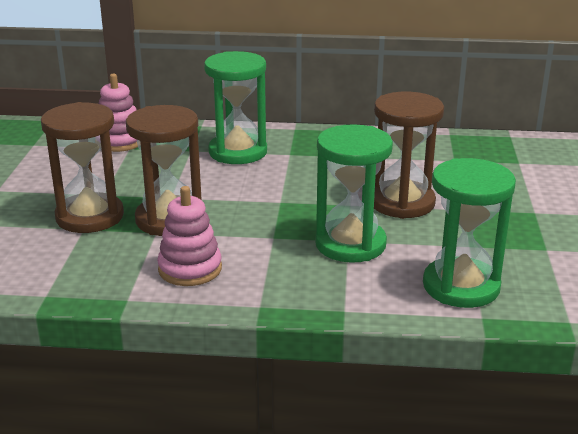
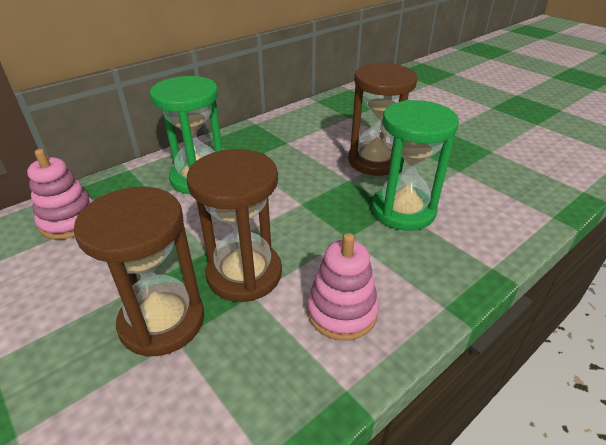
camera: 45 degrees left, 10 degrees up
green hourglass [423,158,516,308] -> none

